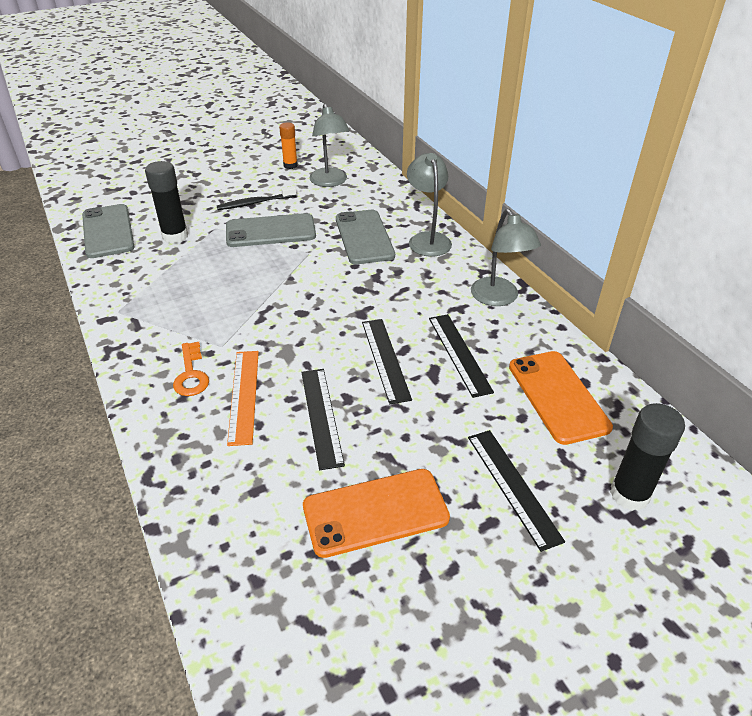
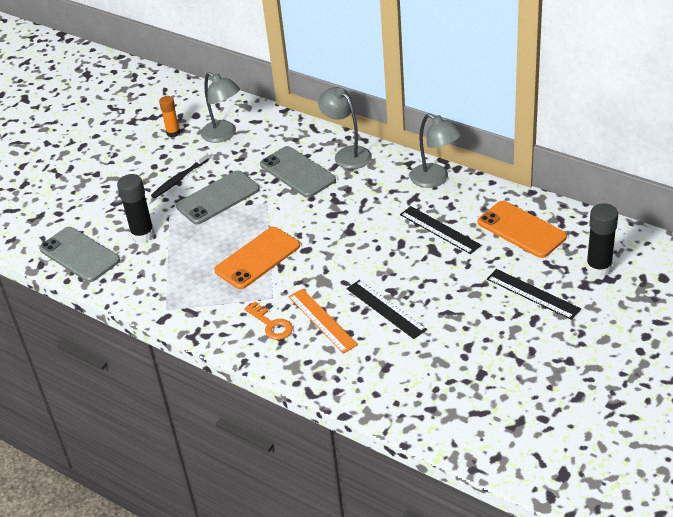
camera: 25 degrees left, 0 degrees up
orange phone [303,469,450,558] -> orange phone moved to [214,227,300,289]
black ruler [362,319,412,404] -> none

